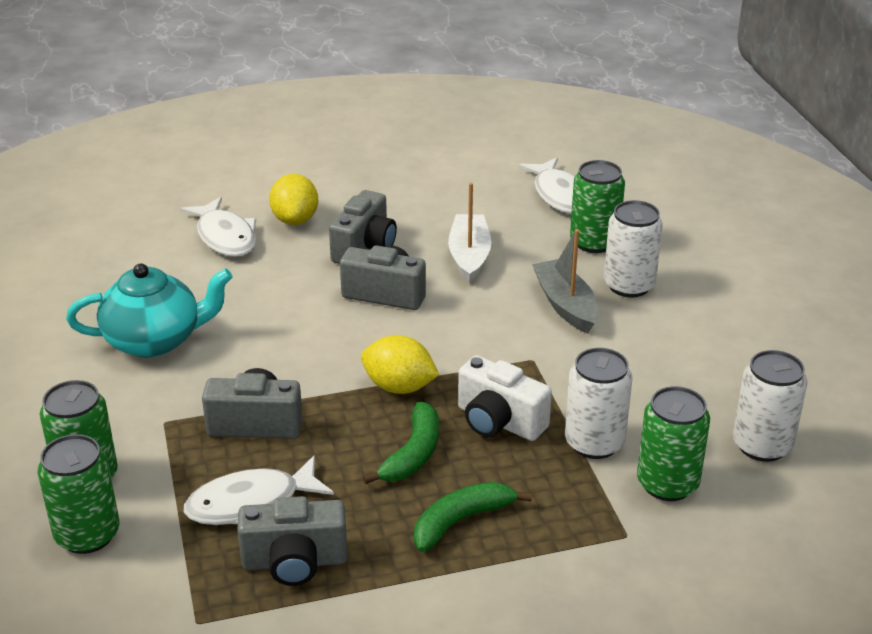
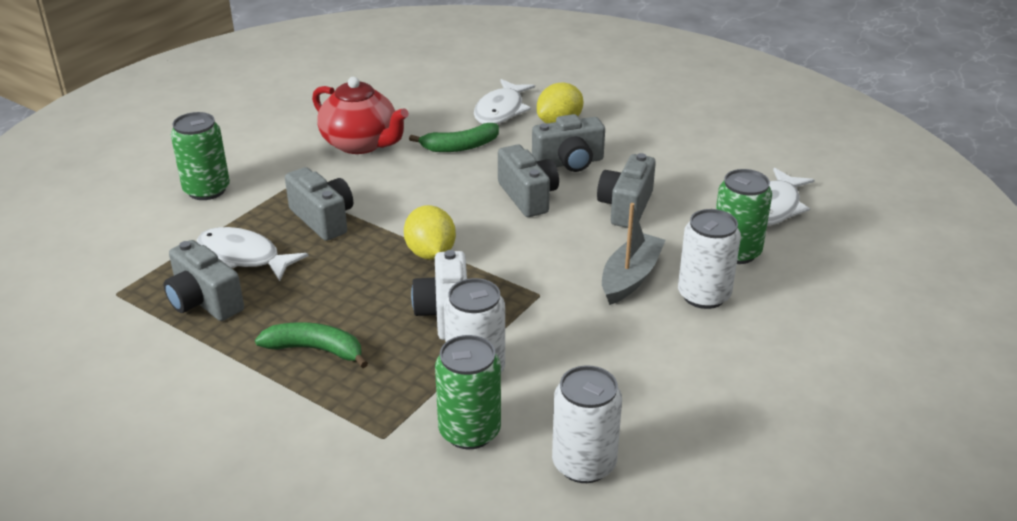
camera: 50 degrees right, 0 degrees up
green can [38,434,119,554] -> none
turquoise teapot [66,263,233,358] -> red teapot [312,77,409,154]
green banana [363,402,439,484] -> green banana moved to [409,123,499,152]
white boat [448,183,491,284] -> grey camera [597,153,656,228]

